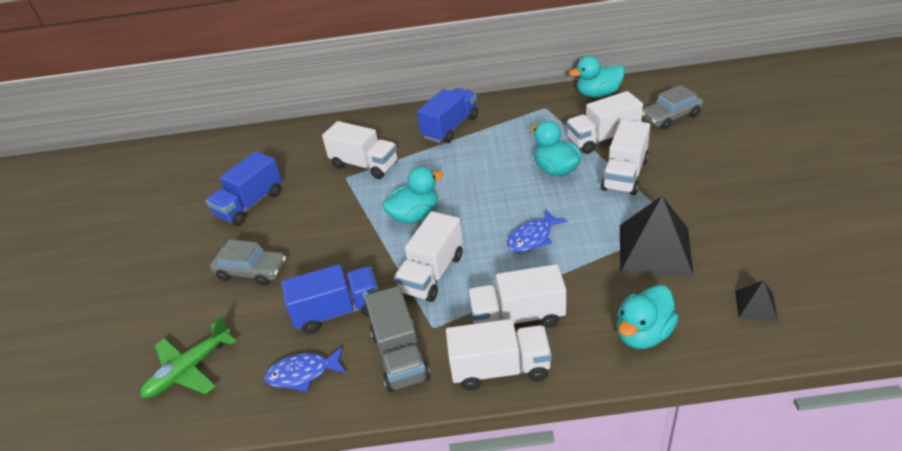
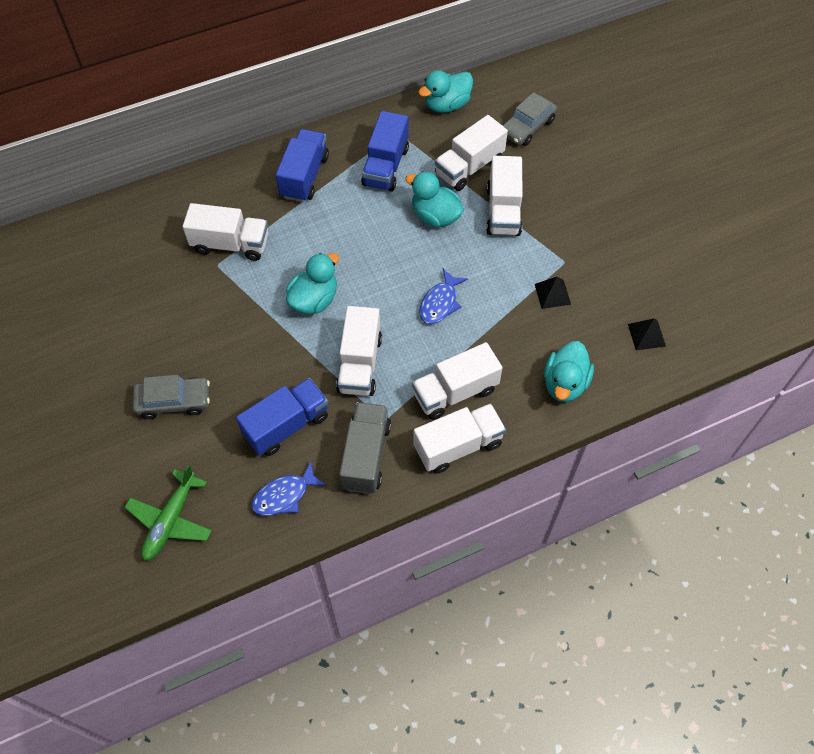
camera: 25 degrees left, 20 degrees up
blue truck [206,151,282,226] -> blue truck moved to [361,111,409,192]
grey truck [365,286,430,392] -> grey truck turned 135 degrees counterclockwise [339,402,391,494]
black pyramid [620,196,694,276] -> black pyramid [535,277,571,309], size x0.48

